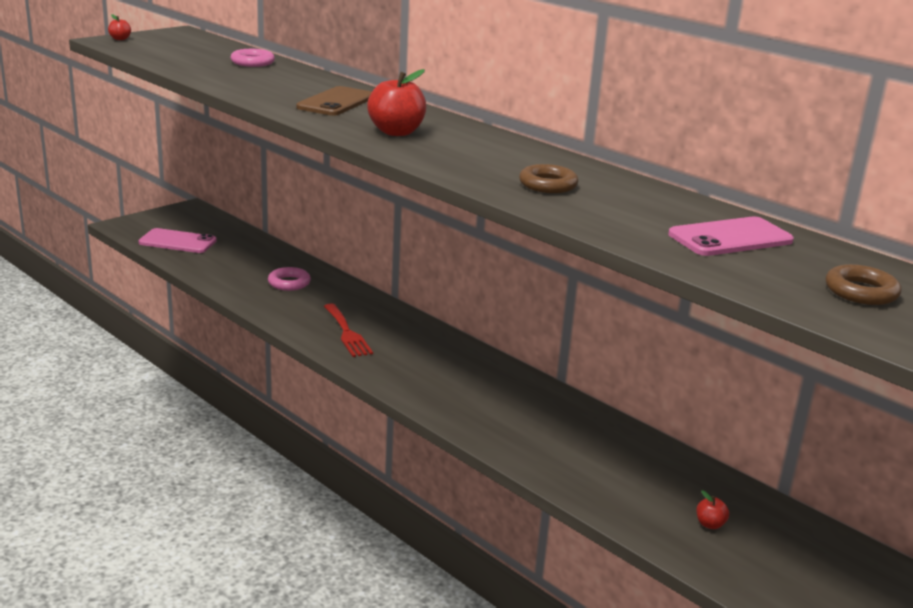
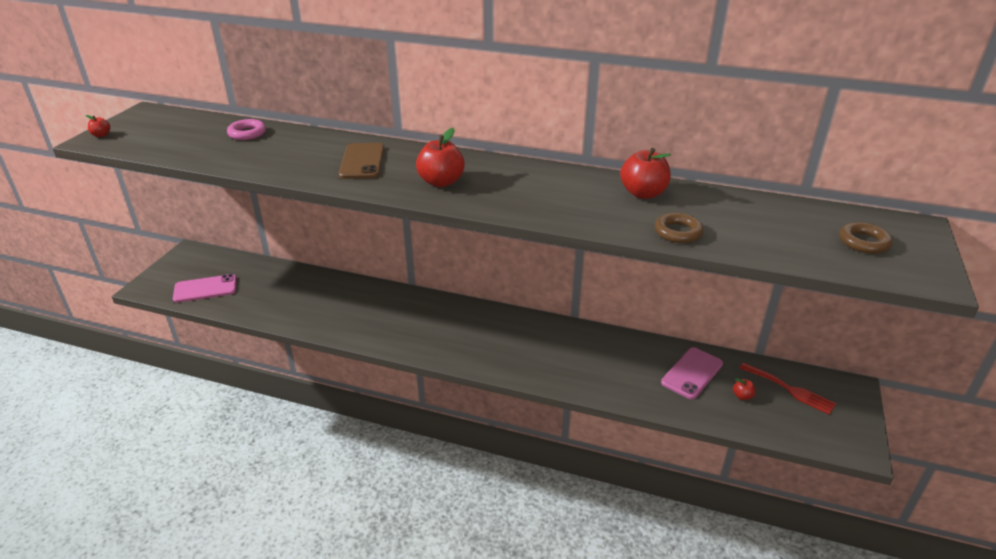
camera: 25 degrees left, 10 degrees up
pink ring [268,267,311,291] -> none
red fork [324,303,373,357] -> red fork moved to [740,362,836,415]
brown ring [519,164,579,193] -> brown ring moved to [655,213,703,243]
pink phone [668,216,794,256] -> pink phone moved to [661,347,723,399]
none -> red apple [620,148,671,199]

